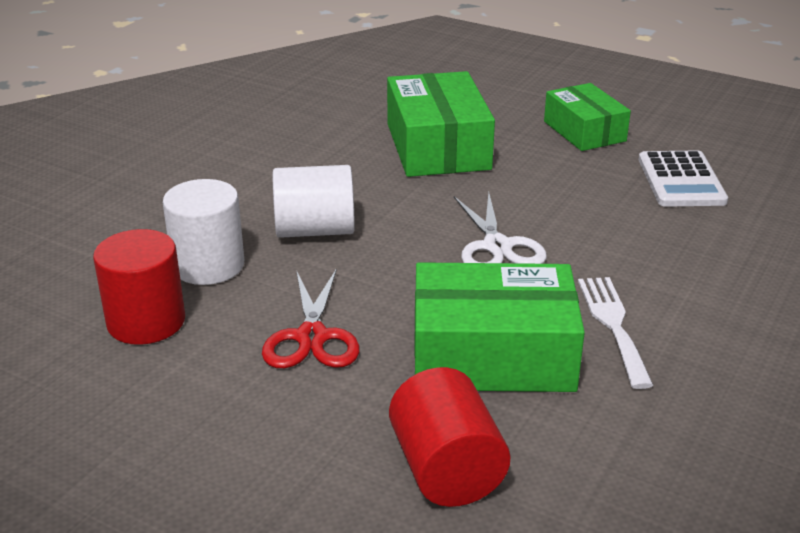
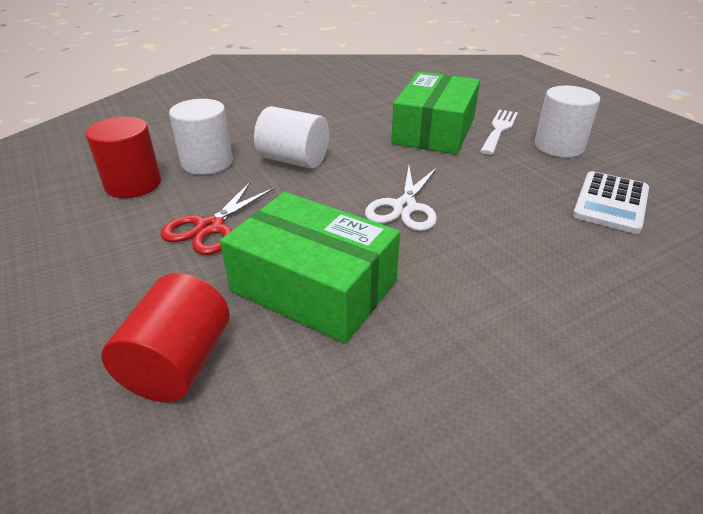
camera: 30 degrees right, 5 degrees up
green box [544,83,631,151] -> white cylinder [534,86,600,158]
white fork [578,277,654,389] -> white fork moved to [480,109,518,155]

